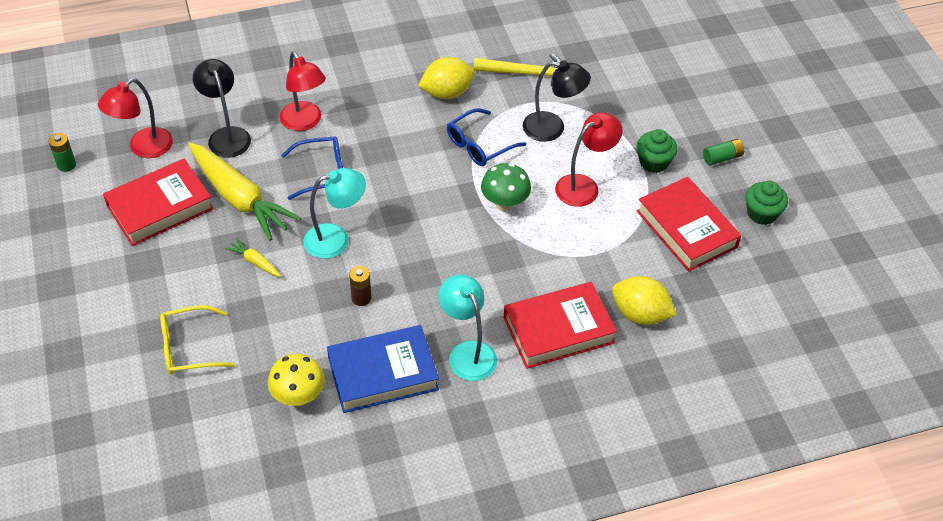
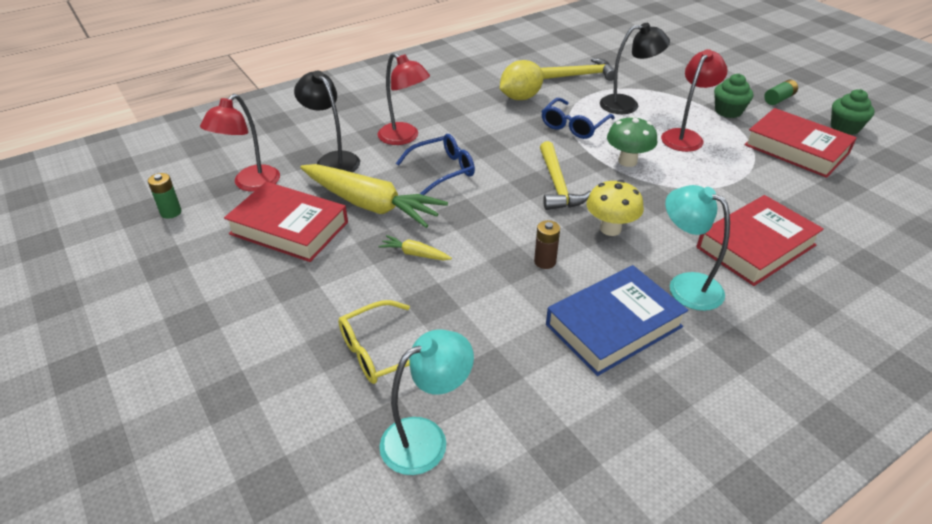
camera: 15 degrees left, 10 degrees down
red book [103,159,214,246] -> red book turned 75 degrees clockwise [224,182,348,262]
yellow mushroom [268,354,325,406] -> yellow mushroom moved to [587,180,644,236]
turquoise lamp [303,168,366,259] -> turquoise lamp moved to [379,329,474,475]
yellow lemon [612,276,677,325] -> none
none -> yellow hammer [540,141,591,210]

